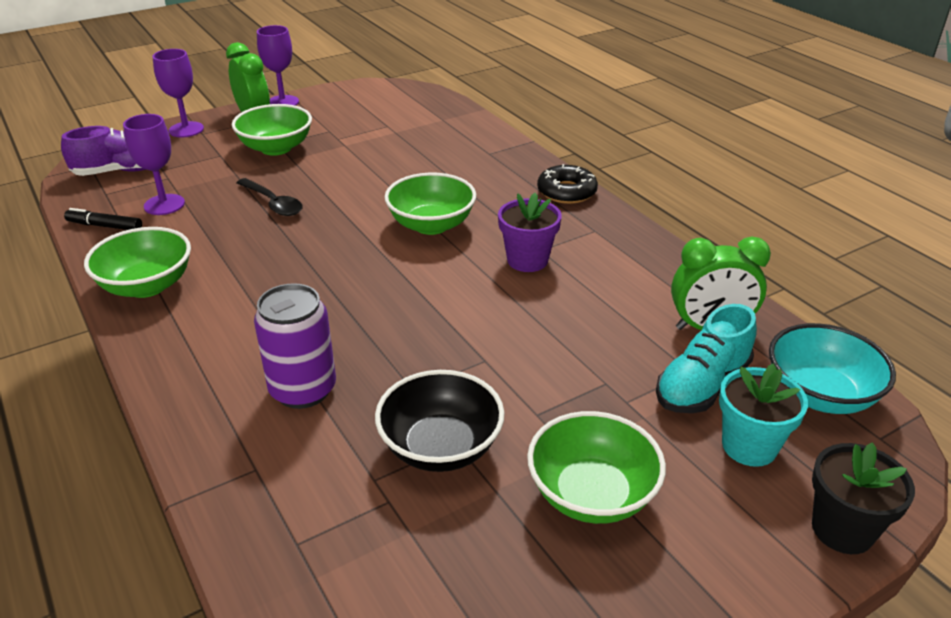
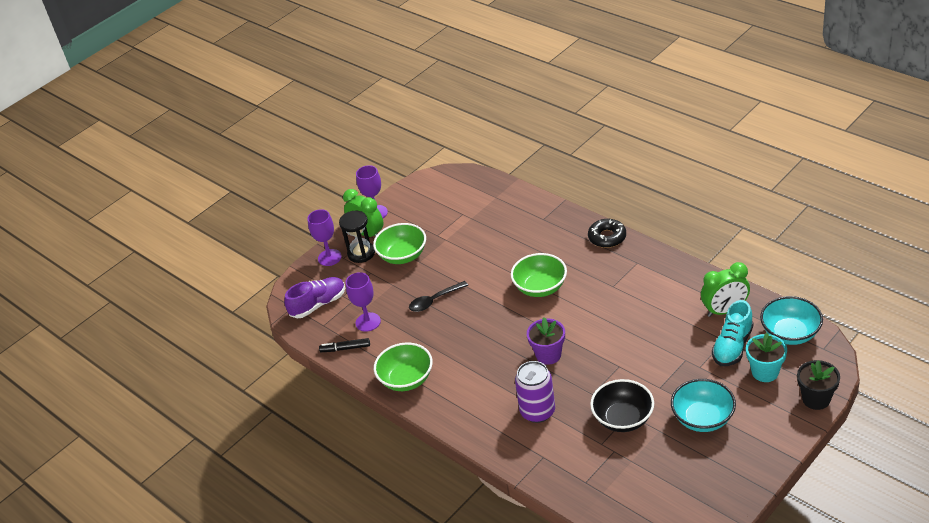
camera: 10 degrees left, 5 degrees up
black spoon [236,178,303,216] -> black spoon turned 120 degrees clockwise [409,281,468,312]
purple flower pot [498,193,562,272] -> purple flower pot moved to [527,317,565,365]
green bowl [527,411,666,524] -> turquoise bowl [671,379,736,432]
none -> black hourglass [339,210,375,263]

